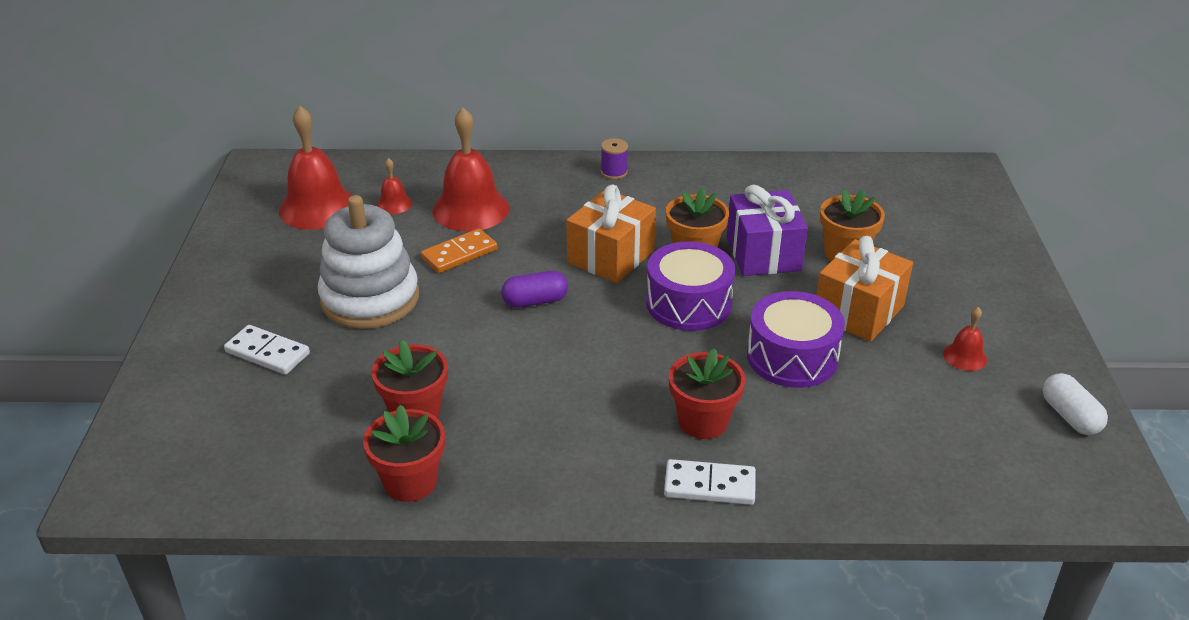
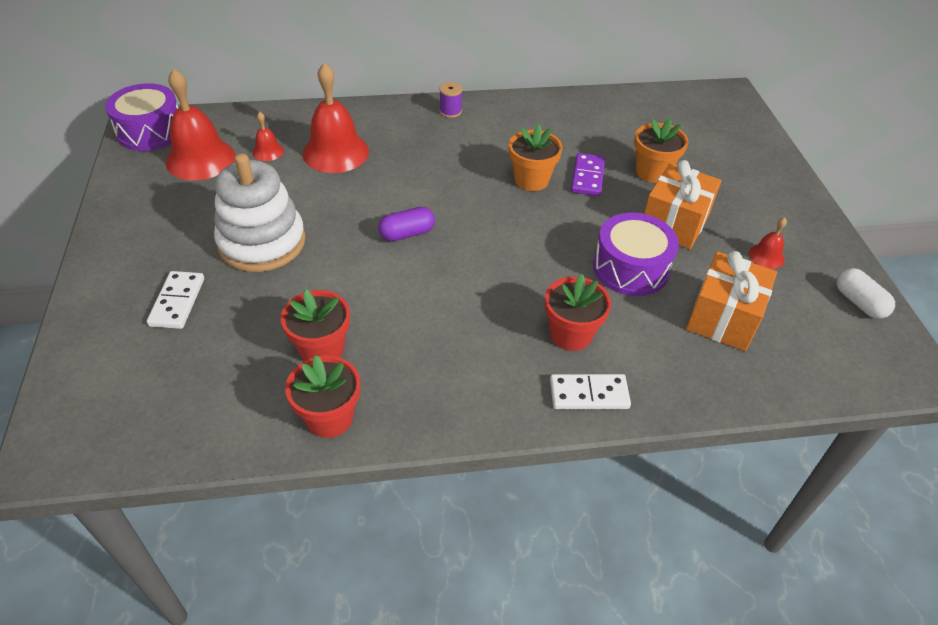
camera: 10 degrees left, 10 degrees up
white domino [224,325,310,375] -> white domino turned 75 degrees clockwise [147,271,204,329]
orange domino [421,228,498,273] -> none
orange gift [566,185,656,283] -> orange gift moved to [686,251,777,351]
purple drum [646,241,735,331] -> purple drum moved to [105,83,178,151]
purple gift [727,185,808,276] -> purple domino [571,153,605,196]

